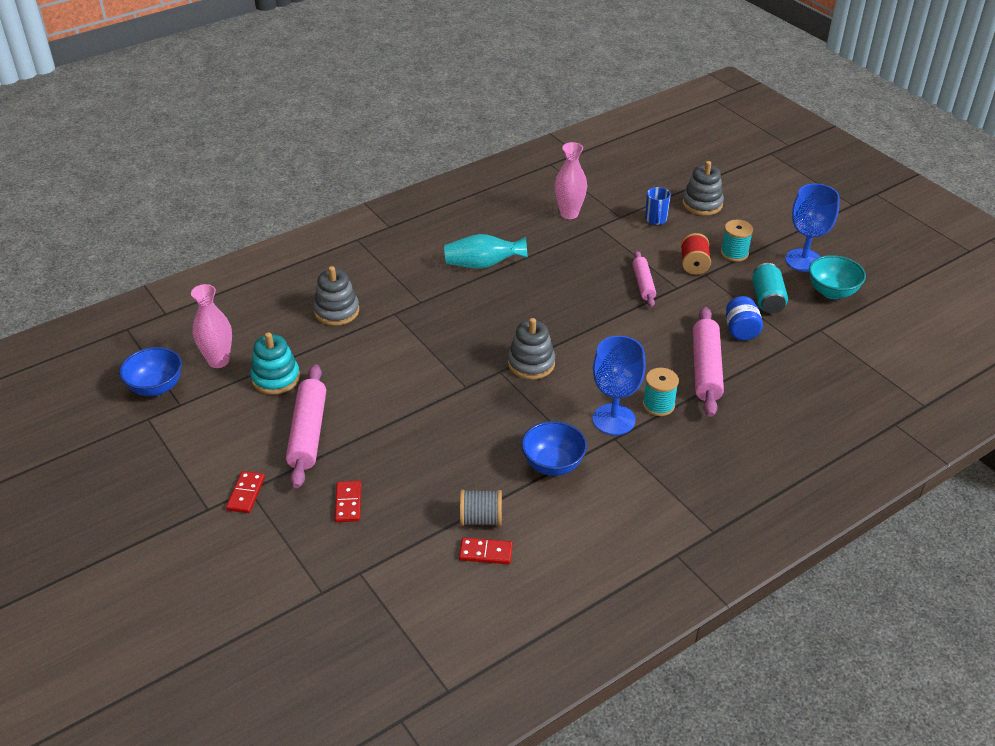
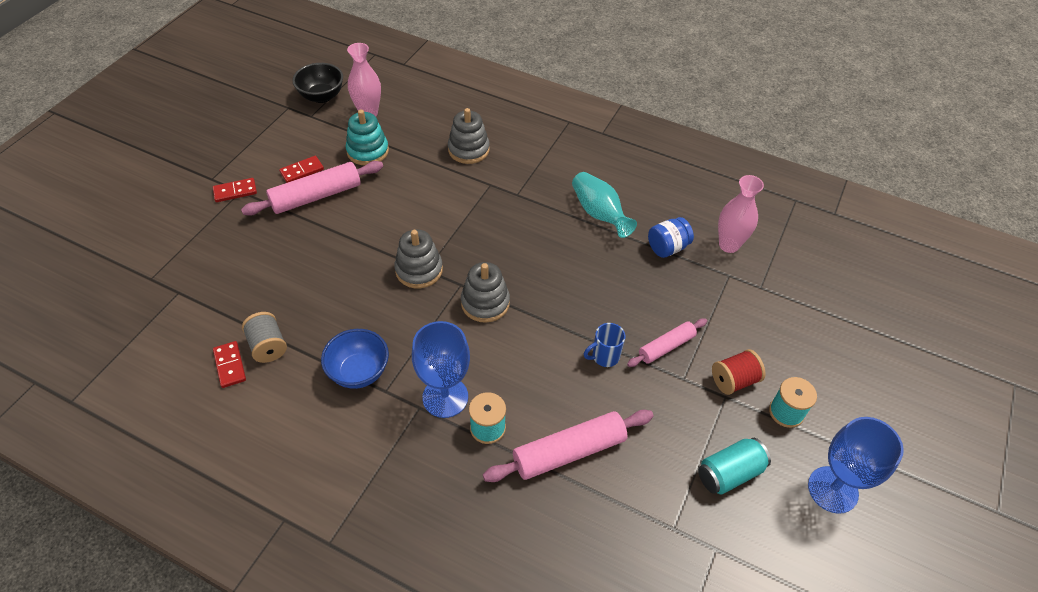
camera: 60 degrees right, 10 degrees up
blue bowl [119,347,182,396] -> black bowl [292,63,343,103]
red domino [335,481,361,522] -> red domino moved to [279,156,324,183]
blue mug [645,187,671,225] -> blue mug moved to [584,323,625,367]
grey stacking toy [682,161,724,215] -> grey stacking toy moved to [394,229,443,288]
blue jar [726,296,763,340] -> blue jar moved to [648,217,694,258]
turquoise bowl [809,255,866,299] -> none

